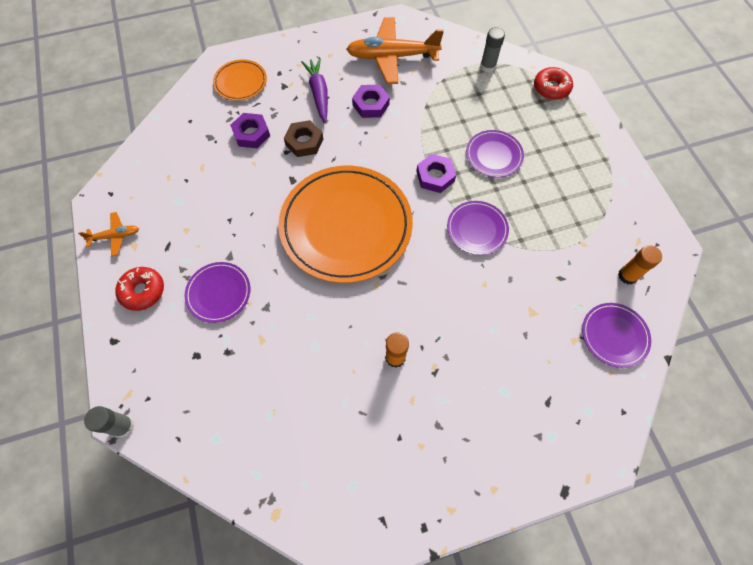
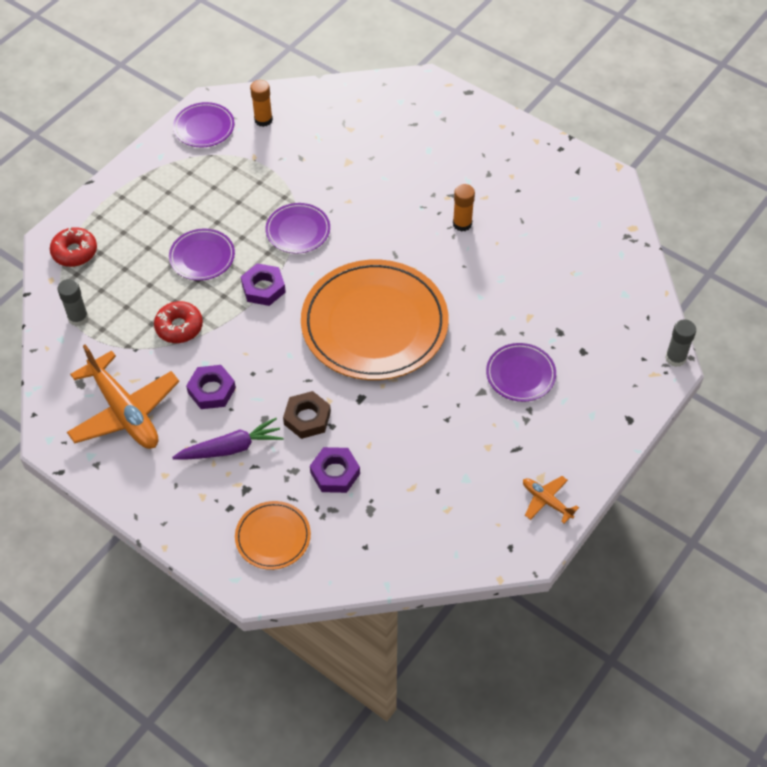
camera: 125 degrees left, 10 degrees down
red donut [115,267,164,311] -> red donut moved to [154,301,203,343]
purple carrot [301,58,328,123] -> purple carrot turned 150 degrees counterclockwise [172,418,283,460]
purple plate [582,303,651,368] -> purple plate moved to [173,102,235,147]

